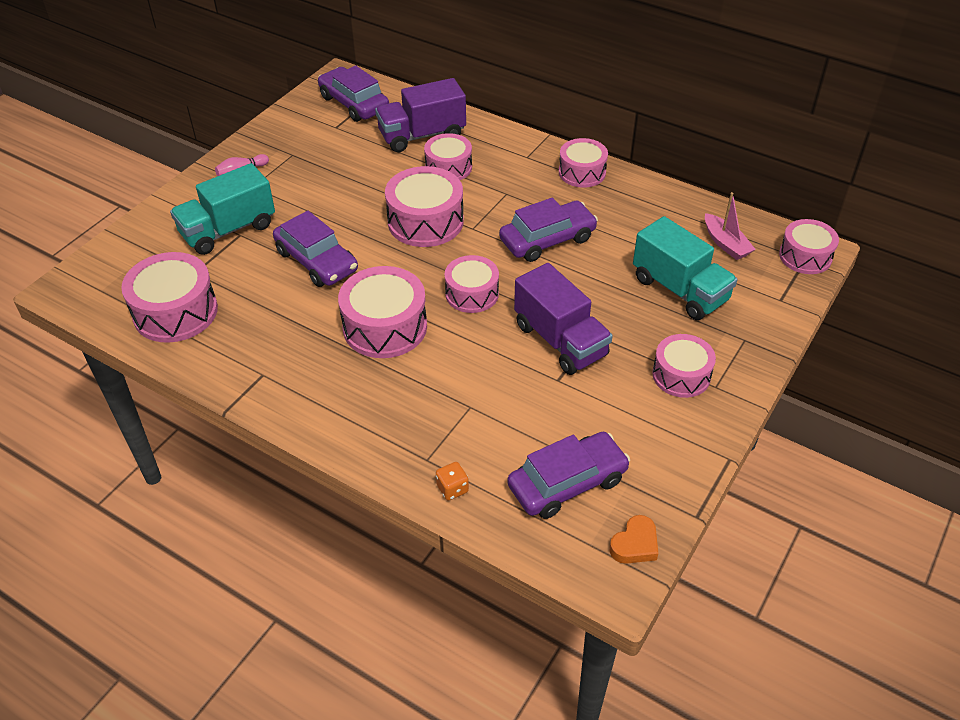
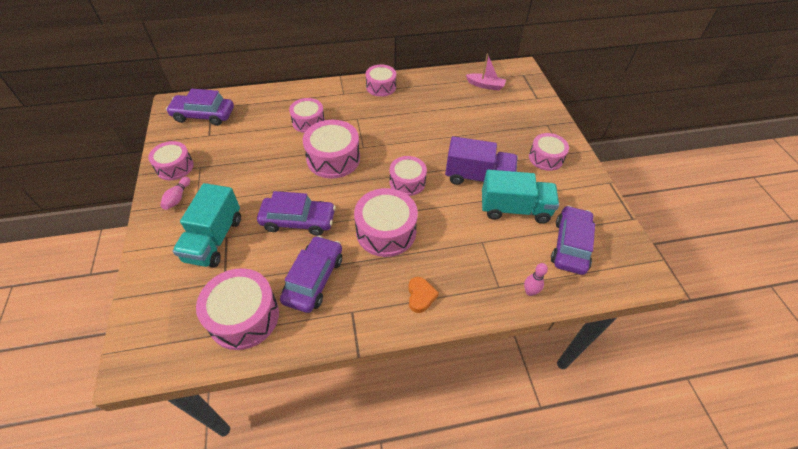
camera: 45 degrees left, 5 degrees up
purple truck [375,78,466,152] -> none
orange dice [436,462,469,500] -> pink bowling pin [524,263,548,296]
purple car [499,198,598,262] -> purple car moved to [280,235,342,313]
orange heart [610,515,658,564] -> orange heart moved to [408,277,439,313]
turquoise truck [633,216,738,320] -> turquoise truck moved to [482,170,559,224]
pink drum [779,219,839,274] -> pink drum moved to [148,141,193,180]

